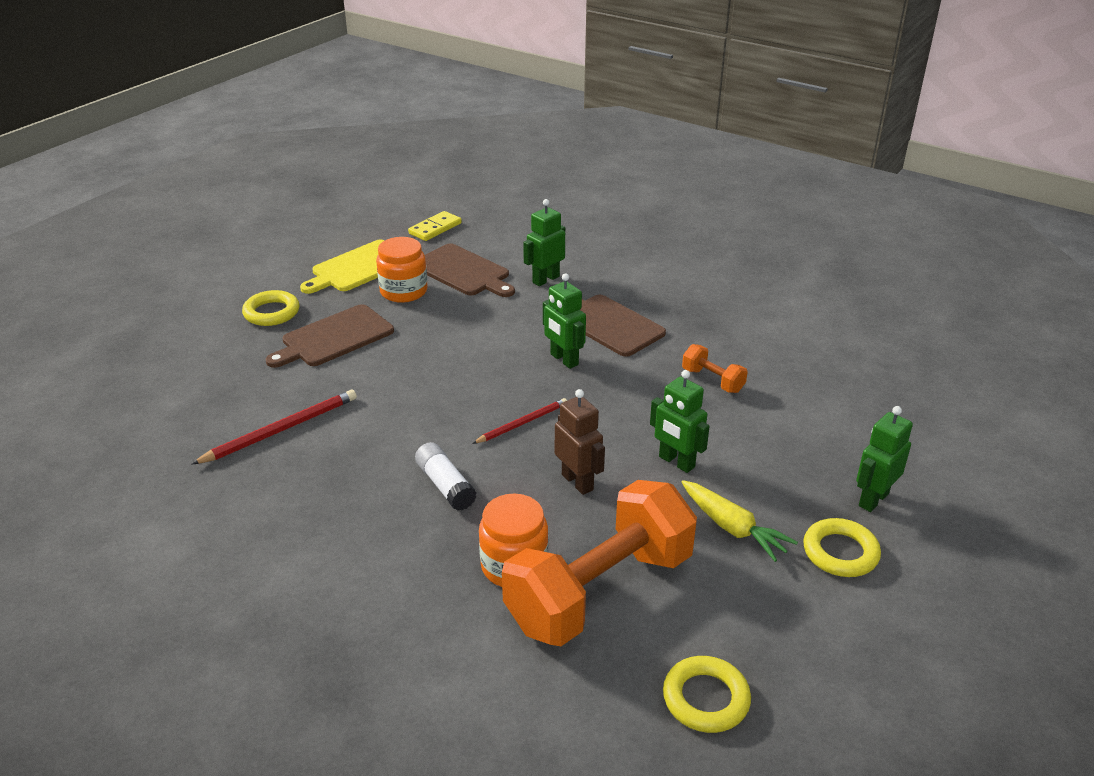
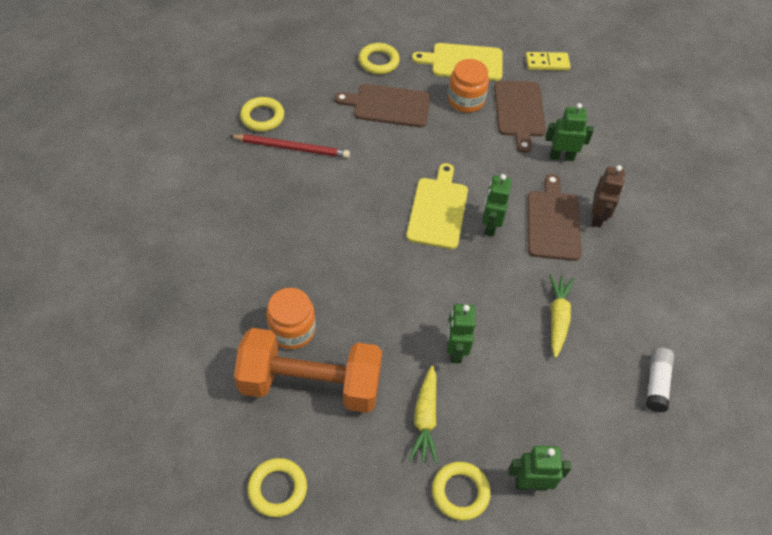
camera: 45 degrees right, 20 degrees up
white glue stick [415,442,476,511] -> white glue stick moved to [646,347,674,413]
red pencil [472,398,567,444] -> none
brown robot [555,389,605,495] -> brown robot moved to [592,165,625,228]
orange dumbbell [682,344,748,393] -> yellow carrot [549,274,574,358]
none -> yellow ring [240,97,284,132]
none -> yellow cutting board [406,163,468,249]

